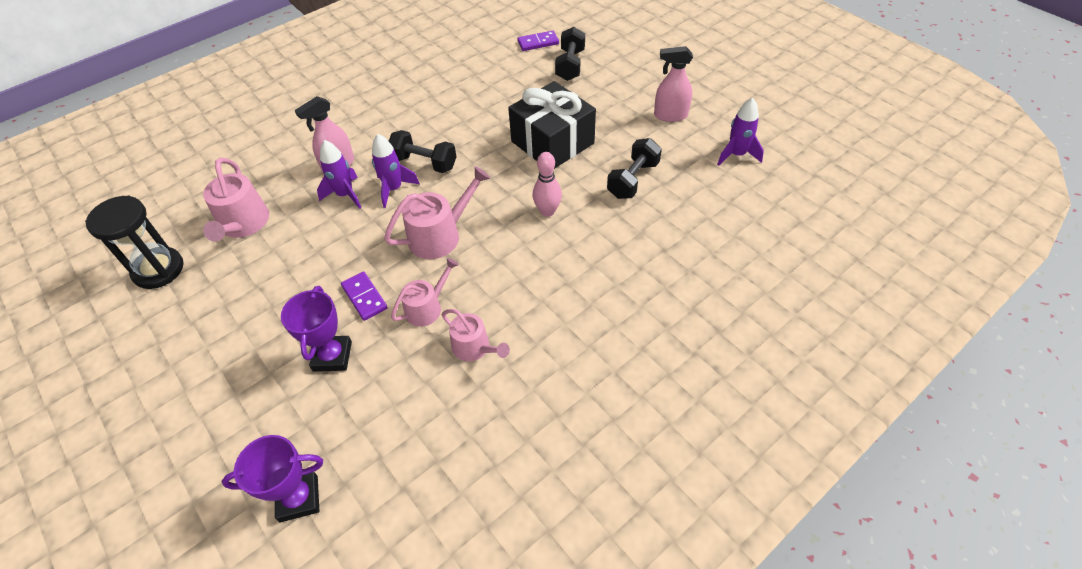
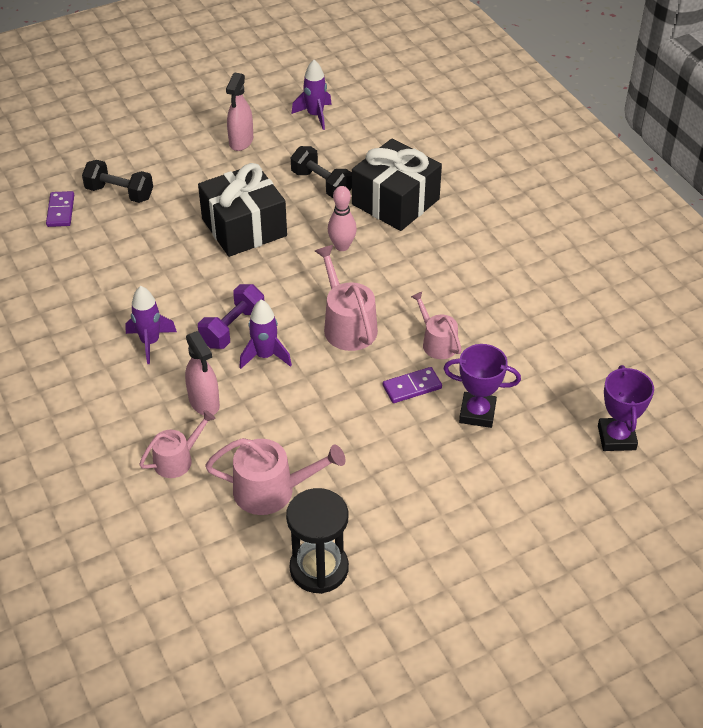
camera: 80 degrees left, 5 degrees down
purple rocket [317,140,362,209] -> purple rocket moved to [125,286,177,364]
black dumbbell [389,130,457,173] -> purple dumbbell [198,284,264,349]
pink watering can [442,309,510,361] -> pink watering can moved to [139,410,215,478]
none -> black gift [352,138,442,231]

